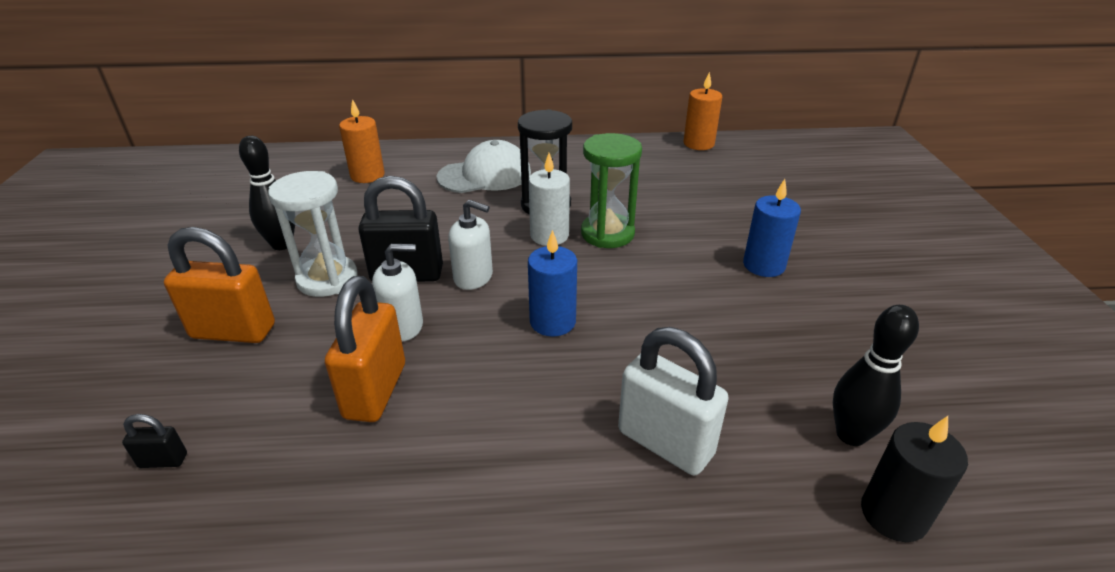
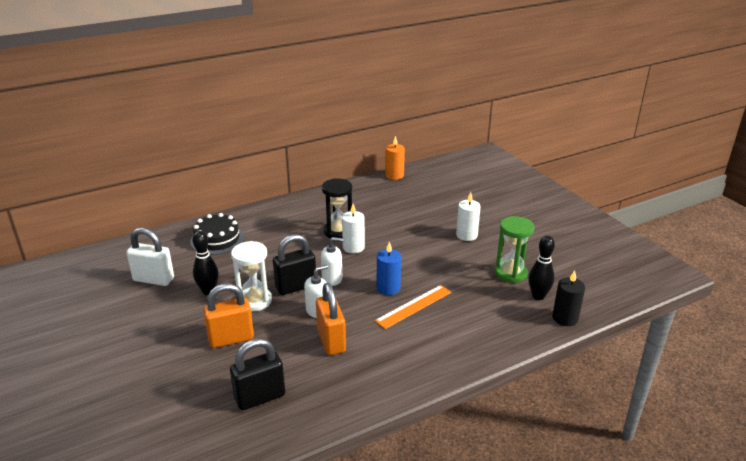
camera: 25 degrees left, 5 degrees down
black padlock [122,414,187,468] -> black padlock [230,338,285,411], size x2.23
orange candle [339,99,385,183] -> black cake [190,213,244,255]
white cap [437,140,531,193] -> none
green hourglass [581,133,642,248] -> green hourglass moved to [495,216,534,283]
white padlock [618,327,729,476] -> white padlock moved to [126,228,174,286]
blue candle [743,179,801,277] -> white candle [456,192,481,241]
none -> orange ruler [375,285,451,329]

